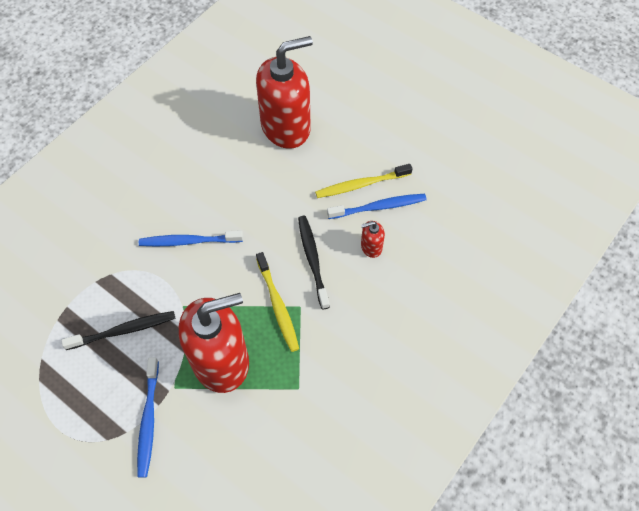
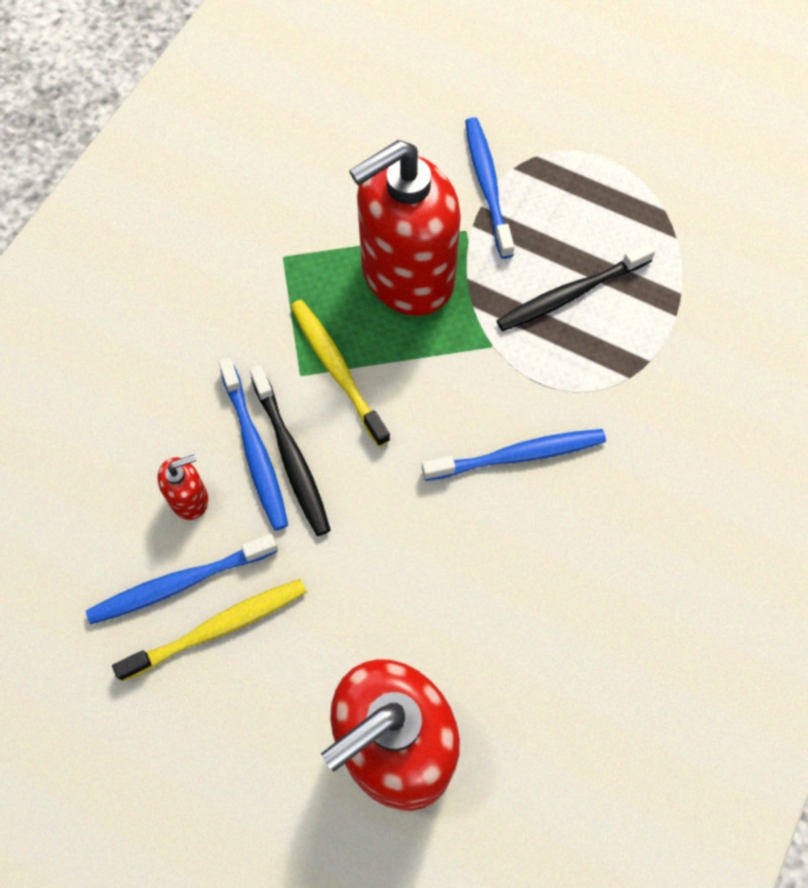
camera: 170 degrees right, 5 degrees up
none -> blue toothbrush [219,358,288,531]

